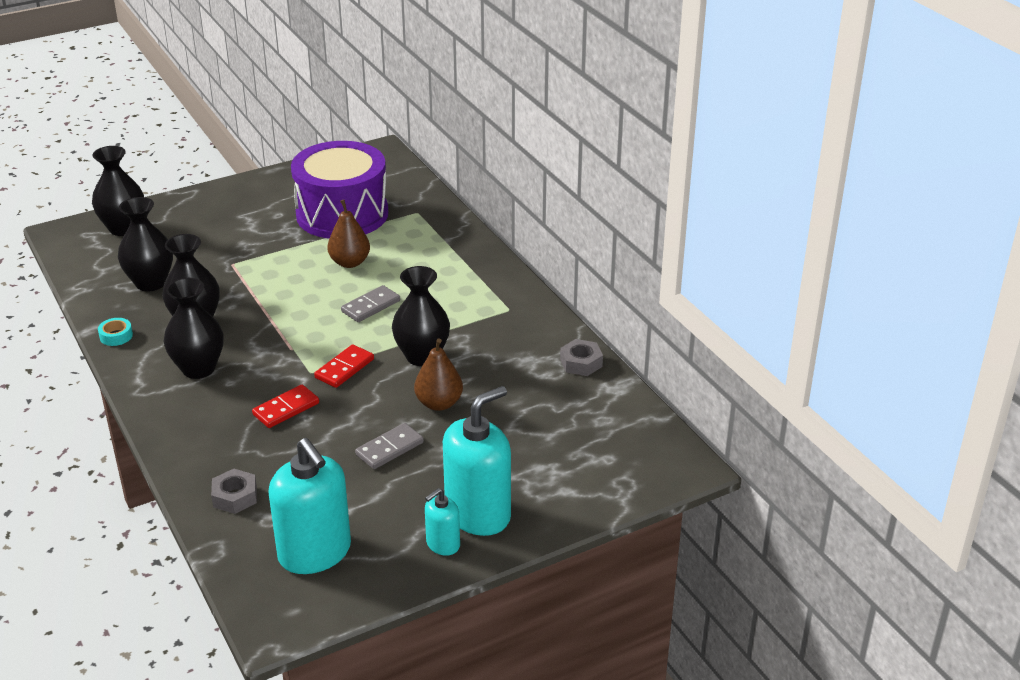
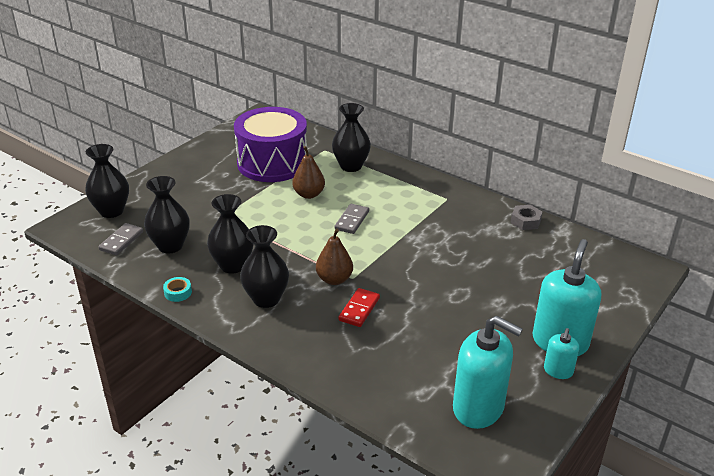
camera: 25 degrees left, 0 degrees up
grey nut [211,469,257,514] -> none
red domino [314,344,374,388] -> none
grey domino [355,423,424,469] -> grey domino moved to [98,223,143,255]
black vase [392,266,450,366] -> black vase moved to [332,103,371,172]
brown pear [414,338,463,411] -> brown pear moved to [316,228,353,285]

